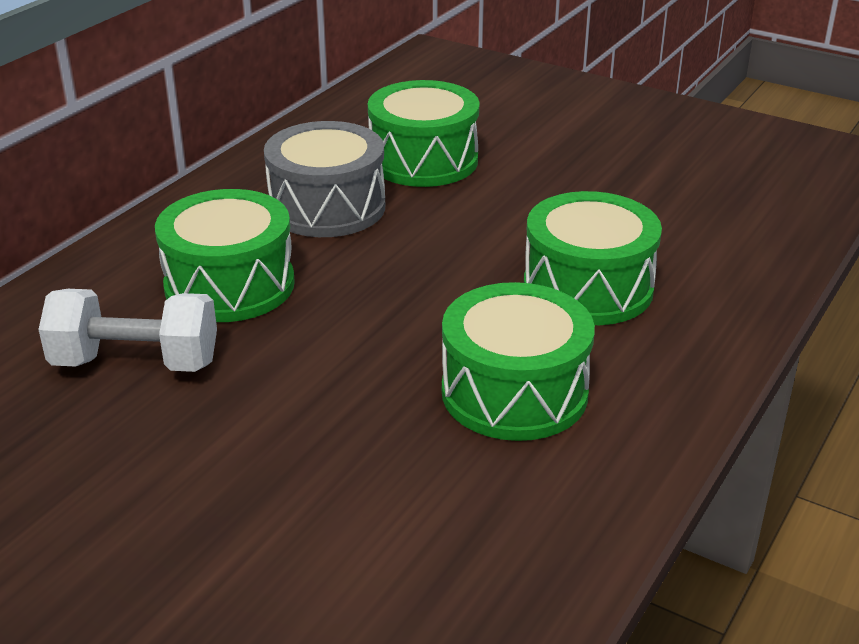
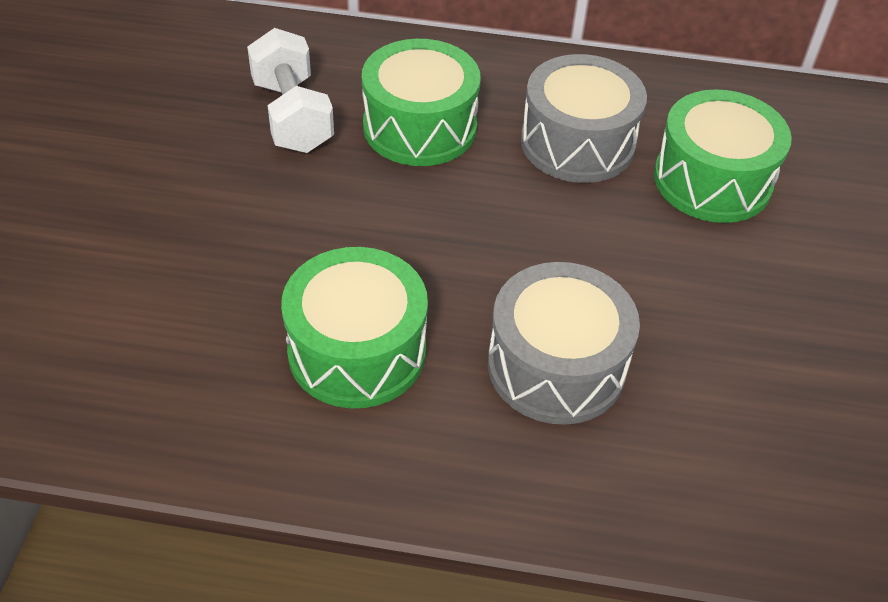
camera: 65 degrees right, 15 degrees up
green drum [524,191,662,325] -> grey drum [488,262,640,425]

